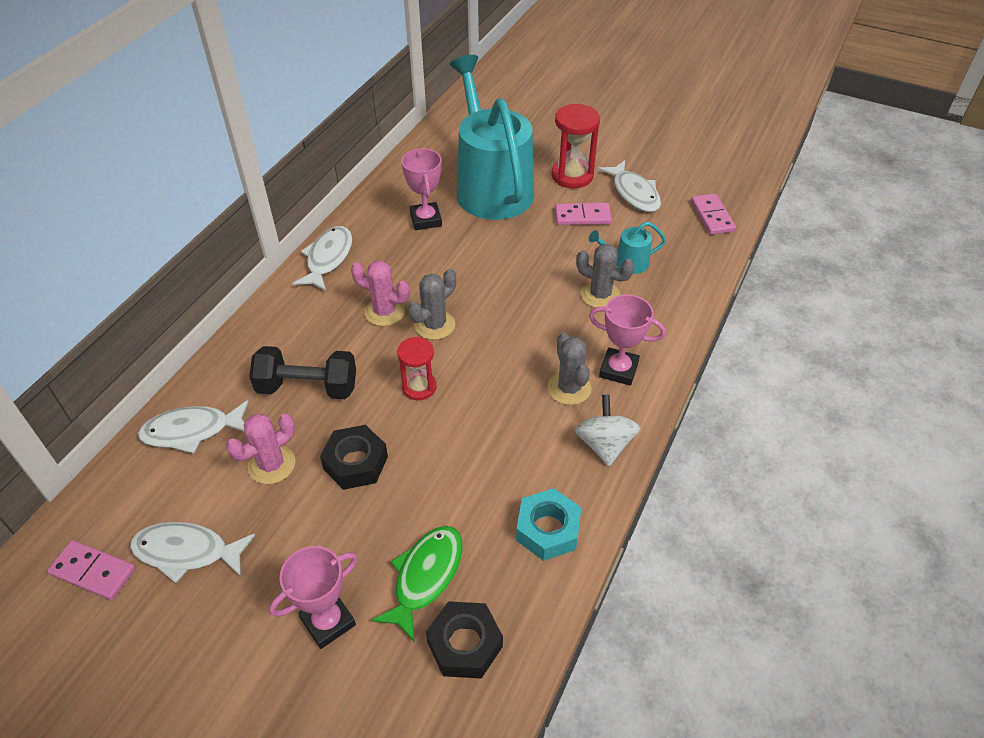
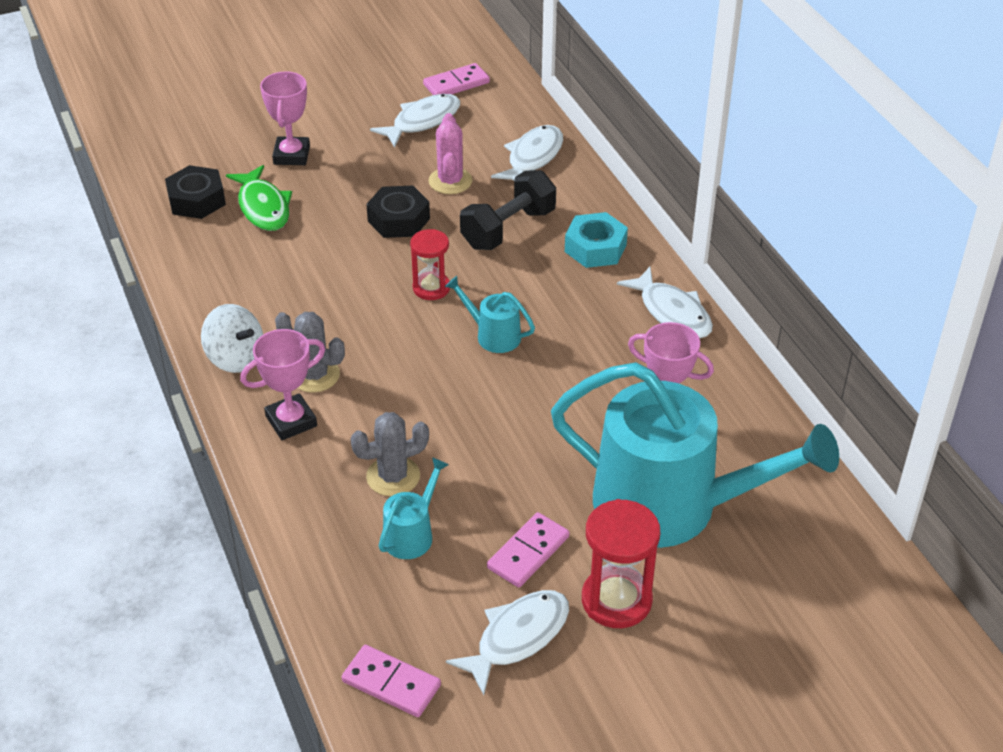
camera: 130 degrees right, 5 degrees down
pink cactus [351,261,410,326] -> none
grey cactus [408,269,456,340] -> turquoise watering can [445,276,535,353]
turquoise nut [516,488,581,561] -> turquoise nut moved to [565,212,628,268]
white fish [598,160,661,212] -> white fish turned 120 degrees clockwise [446,590,569,695]

